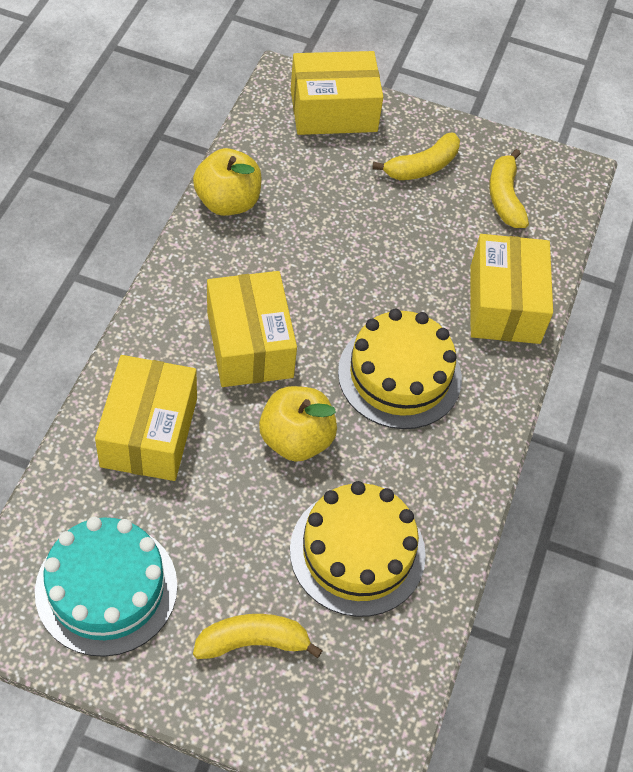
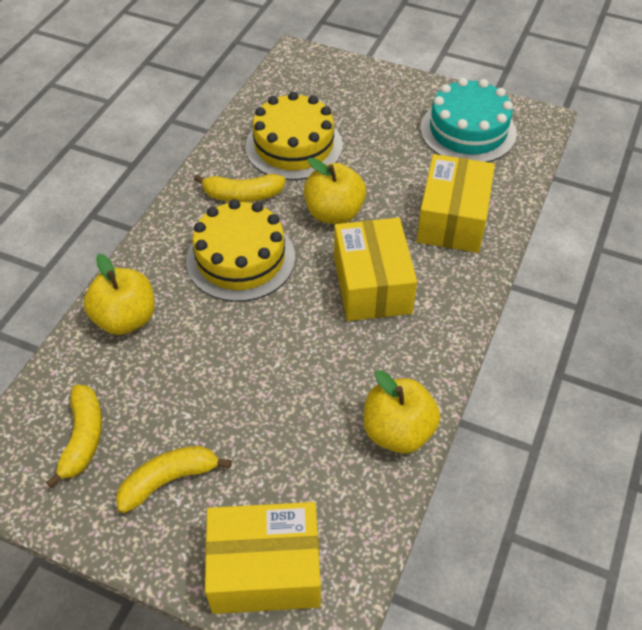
camera: 170 degrees left, 5 degrees down
yellow banana [193,614,323,659] -> yellow banana moved to [194,174,286,202]
yellow box [470,234,553,344] -> yellow apple [84,254,155,335]

